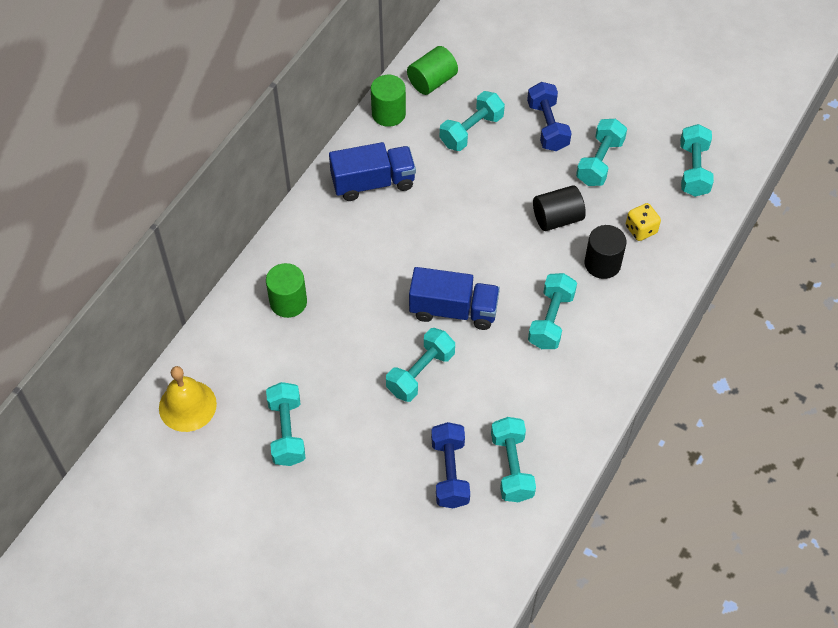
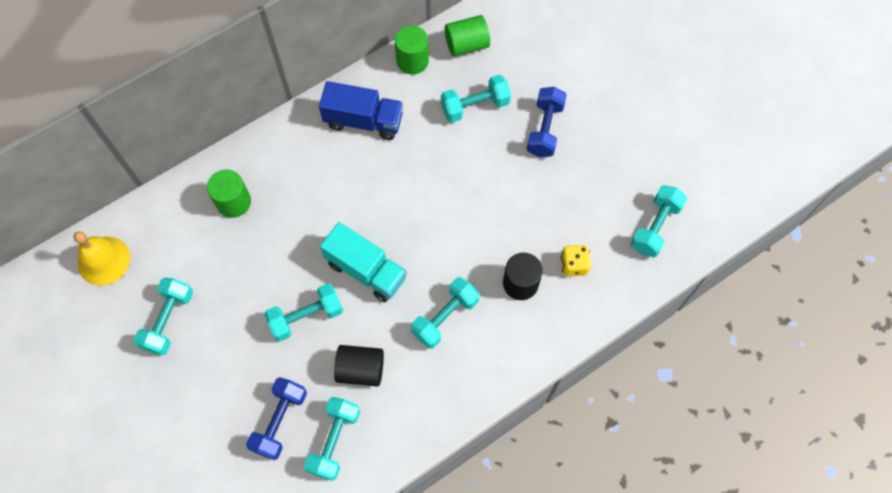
camera: 25 degrees right, 10 degrees up
blue truck [409,267,500,330] -> turquoise truck [320,222,407,302]
black cylinder [533,185,586,231] -> black cylinder moved to [334,345,384,387]
turquoise dumbbell [576,119,627,186] -> none

